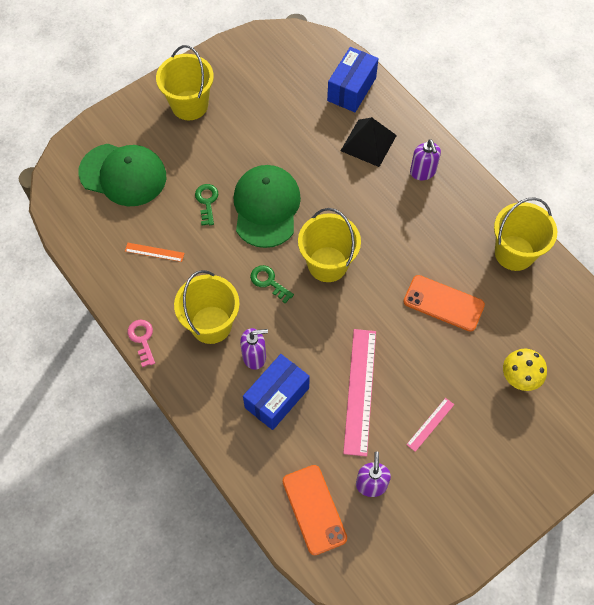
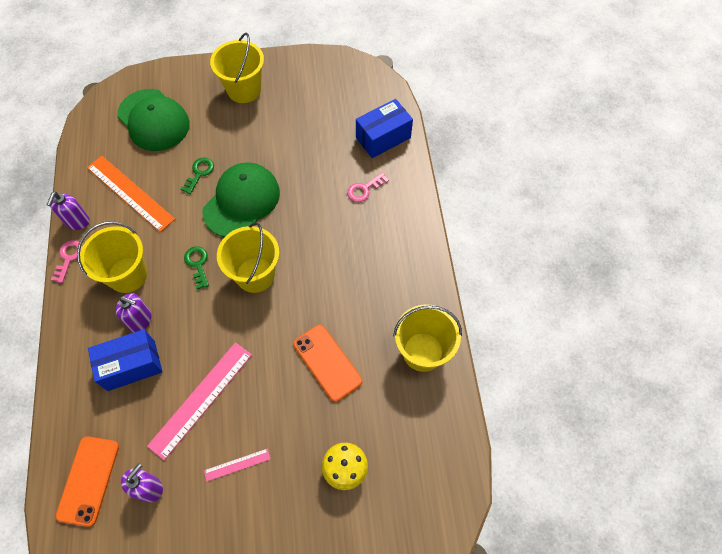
camera: 30 degrees right, 0 degrees up
orange ruler [125,243,184,262] -> orange ruler [87,156,175,232], size x2.08
black pyramid [341,117,397,167] -> pink key [347,172,389,202]
purple soap dispenser [410,139,441,180] -> purple soap dispenser moved to [47,192,89,230]

